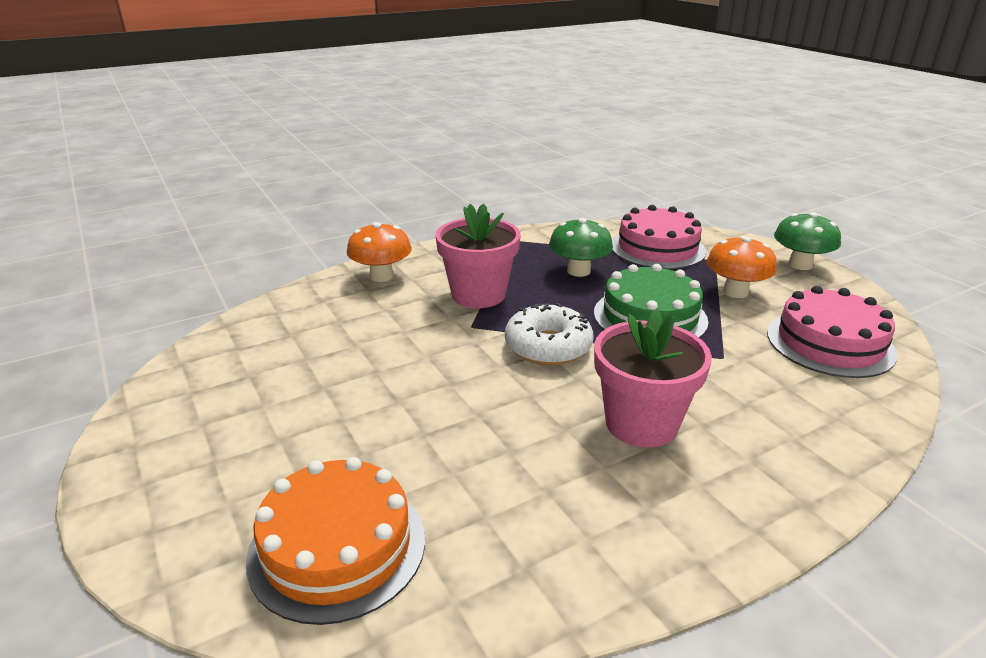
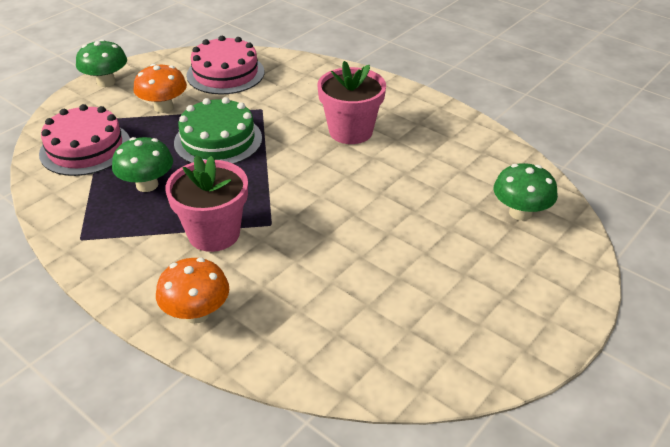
camera: 110 degrees left, 10 degrees up
orange cake [246,457,425,625] -> green mushroom [494,163,558,221]
white donut [505,303,593,365] -> none

